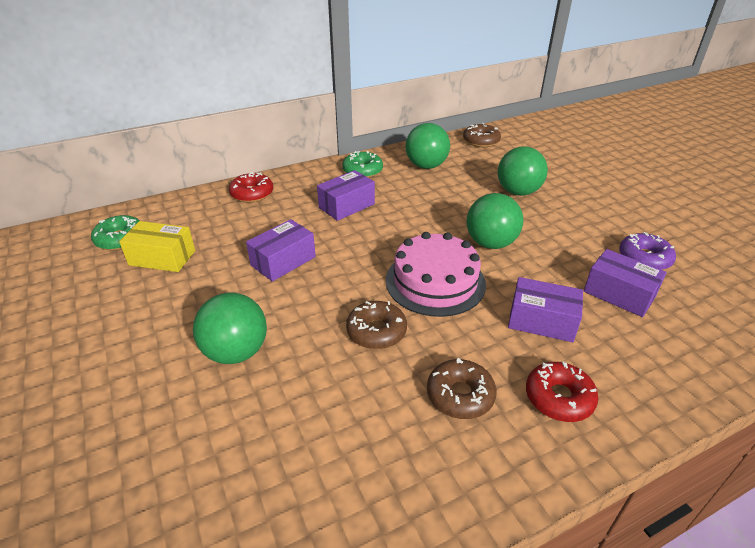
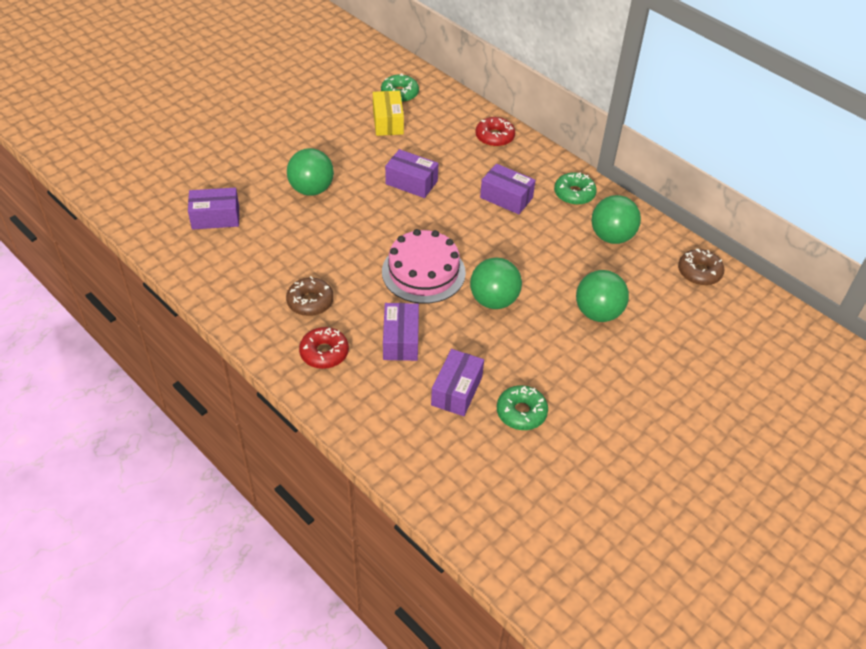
camera: 70 degrees right, 10 degrees up
brown donut [346,301,407,349] -> none
purple donut [619,232,676,270] -> green donut [497,385,548,430]
none -> purple box [188,188,239,230]

